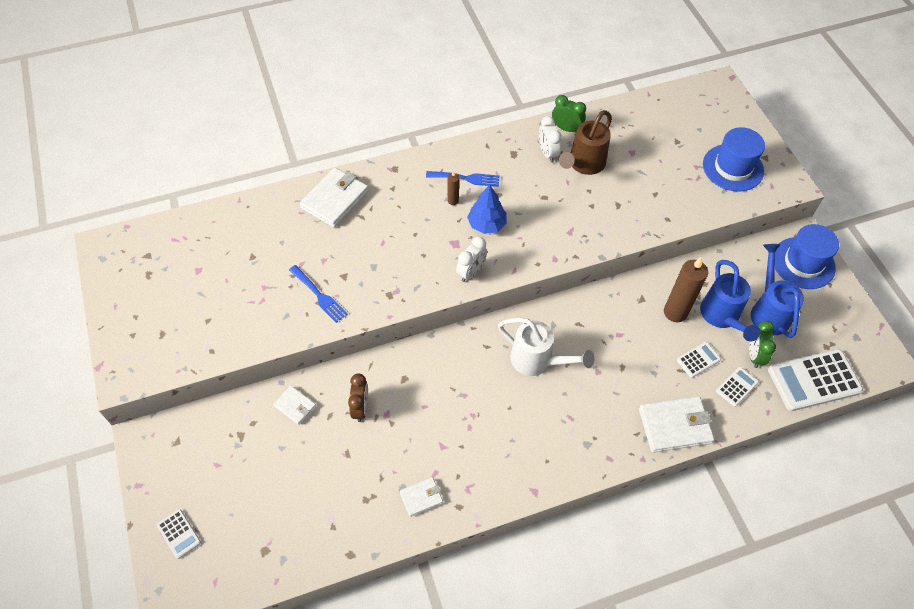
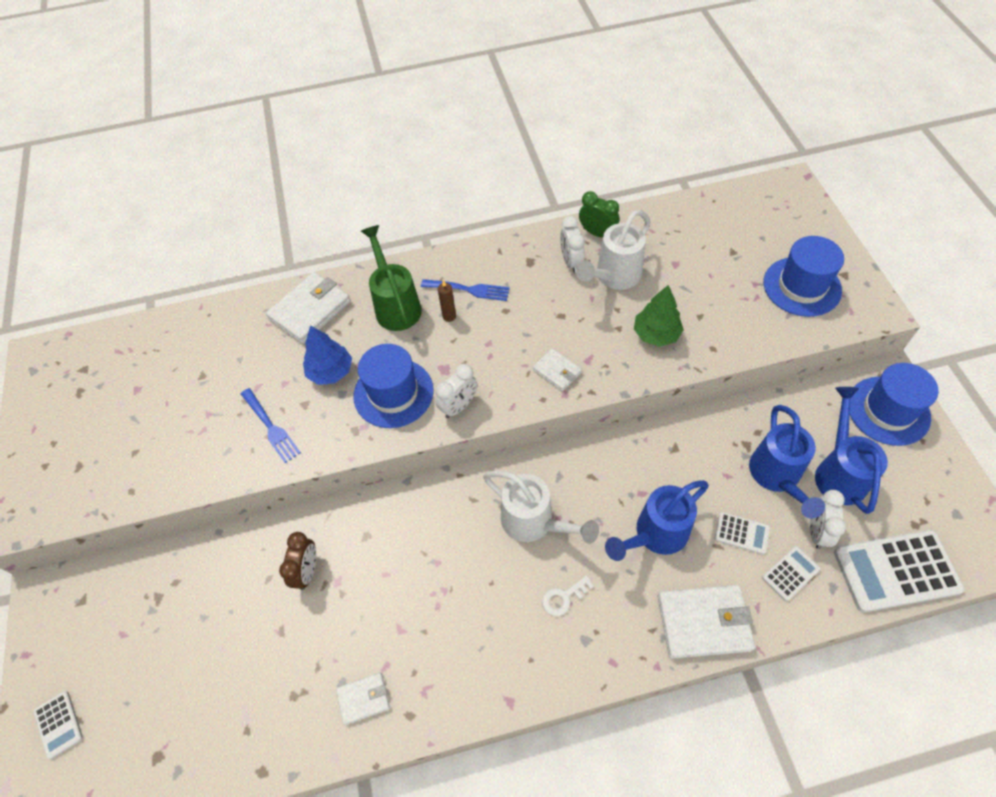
camera: 10 degrees right, 0 degrees up
white wallet [273,386,316,425] -> white wallet moved to [533,348,582,391]
blue tree [467,185,507,234] -> blue tree moved to [303,326,352,385]
brown watering can [559,110,612,175] -> white watering can [576,210,650,290]
brown candle [664,257,708,322] -> none
white calculator [677,342,721,378] -> white calculator turned 45 degrees clockwise [714,512,770,555]
green clock [749,320,776,368] -> white clock [810,490,846,549]
none -> blue hat [354,344,434,428]
none -> green watering can [361,225,422,331]
none -> white key [542,575,594,616]
none -> blue watering can [605,481,709,561]
none -> green tree [634,285,684,347]

